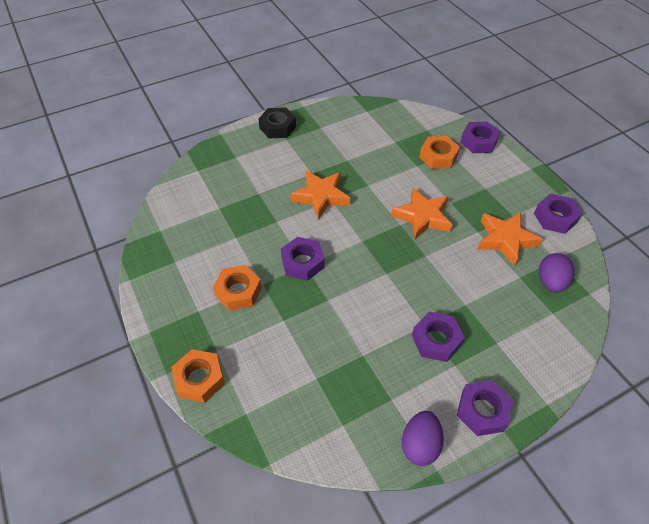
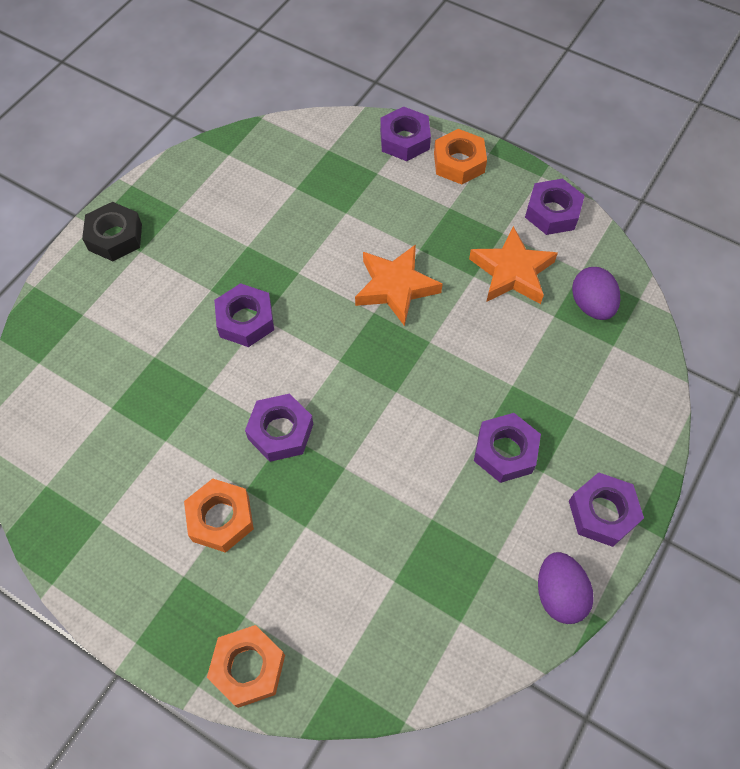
camera: 30 degrees left, 10 degrees up
orange star [291,170,350,220] -> purple nut [214,283,274,347]
orange nut [419,136,460,169] -> orange nut moved to [434,129,487,185]

